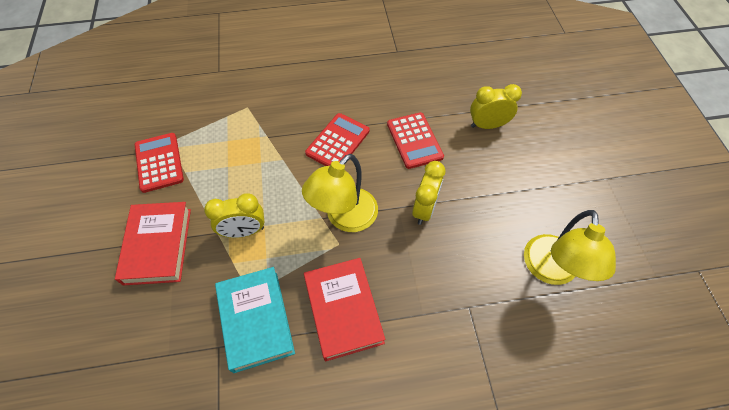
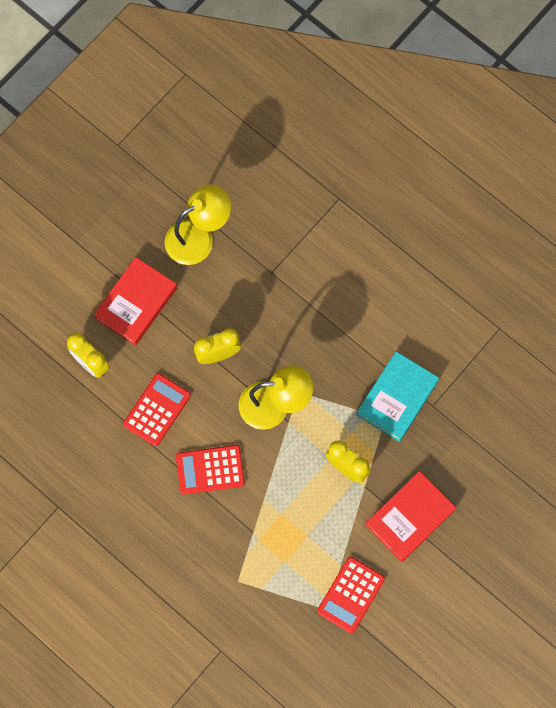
camera: 130 degrees left, 15 degrees up
red book [304,258,385,361] -> red book moved to [93,257,177,346]

